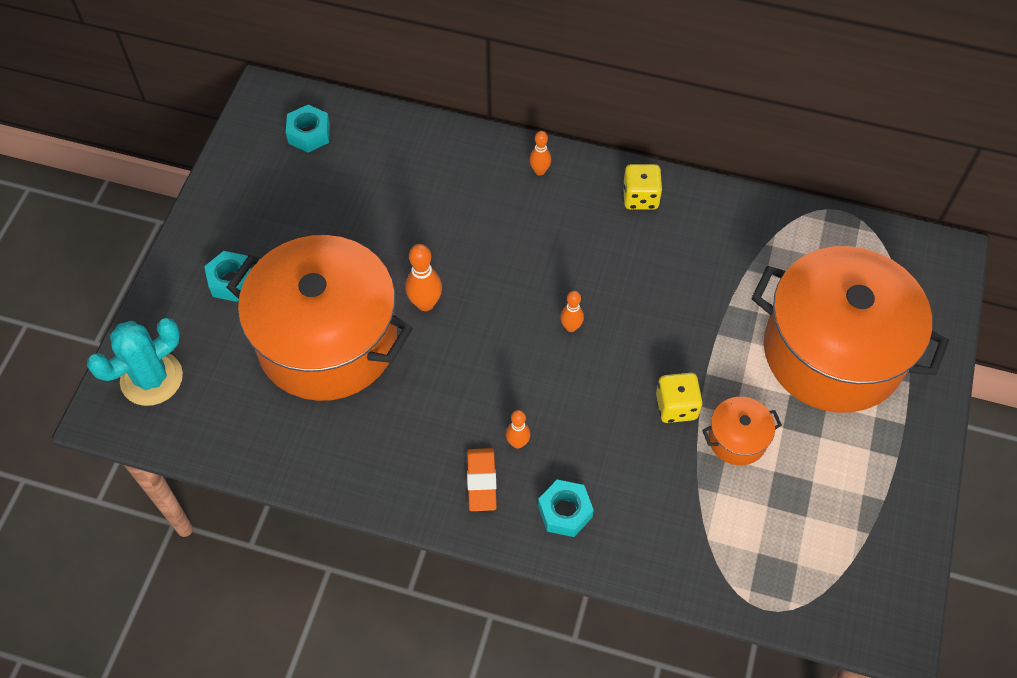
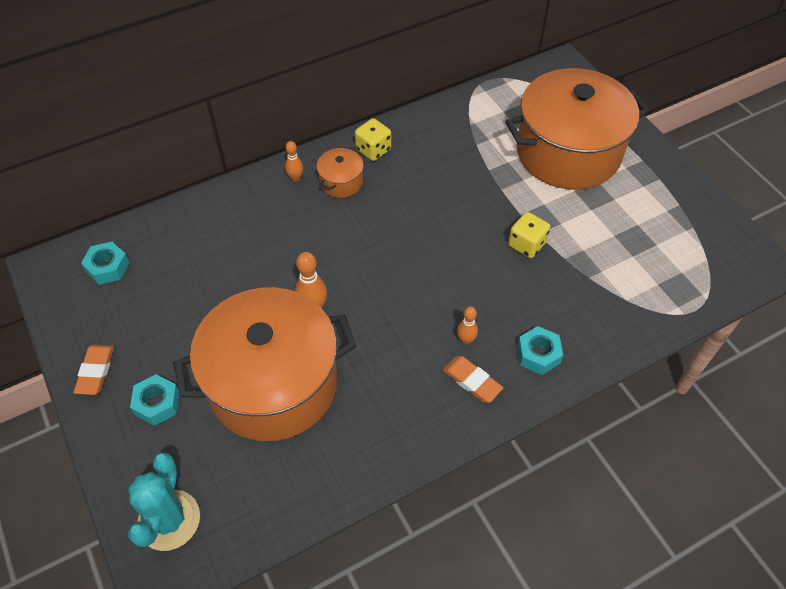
camera: 45 degrees left, 5 degrees down
orange bowling pin [560,291,584,332] -> none
orange pot [702,397,782,465] -> orange pot moved to [316,147,364,198]
none -> orange eraser [73,345,114,395]

